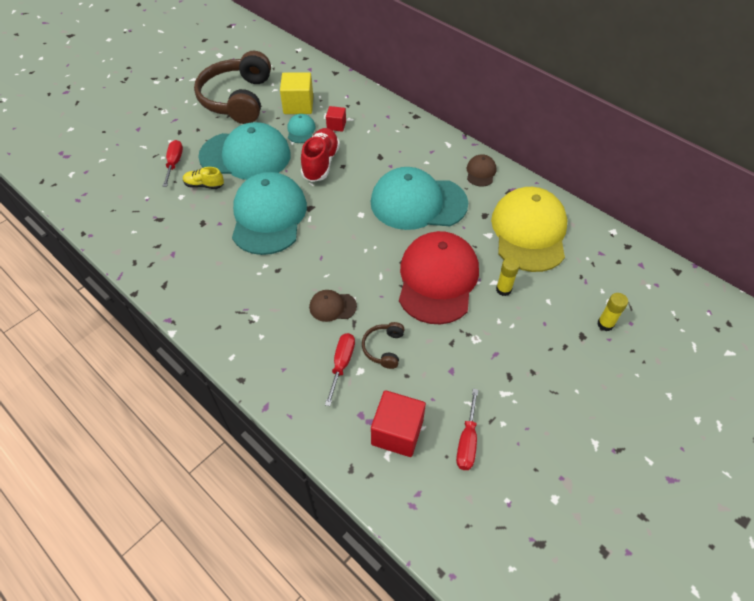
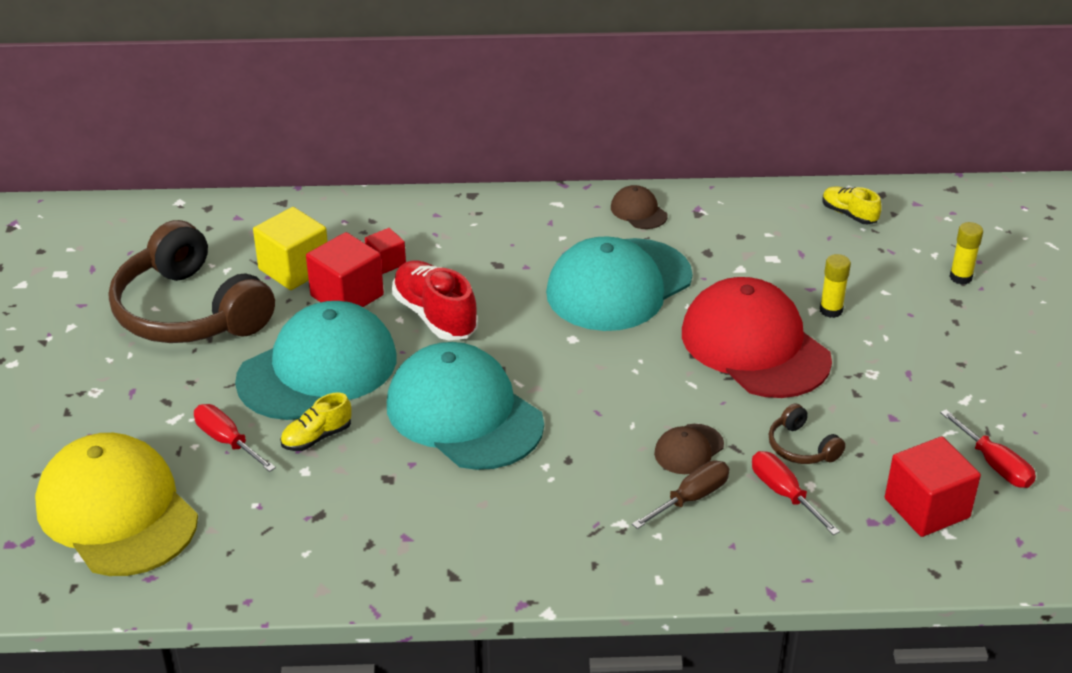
camera: 45 degrees left, 15 degrees down
turquoise cap [288,114,316,143] -> red cube [306,232,384,307]
yellow cap [491,187,567,272] -> yellow cap moved to [35,433,198,576]
none -> brown screwdriver [632,461,729,529]
none -> yellow shoe [822,186,882,224]

